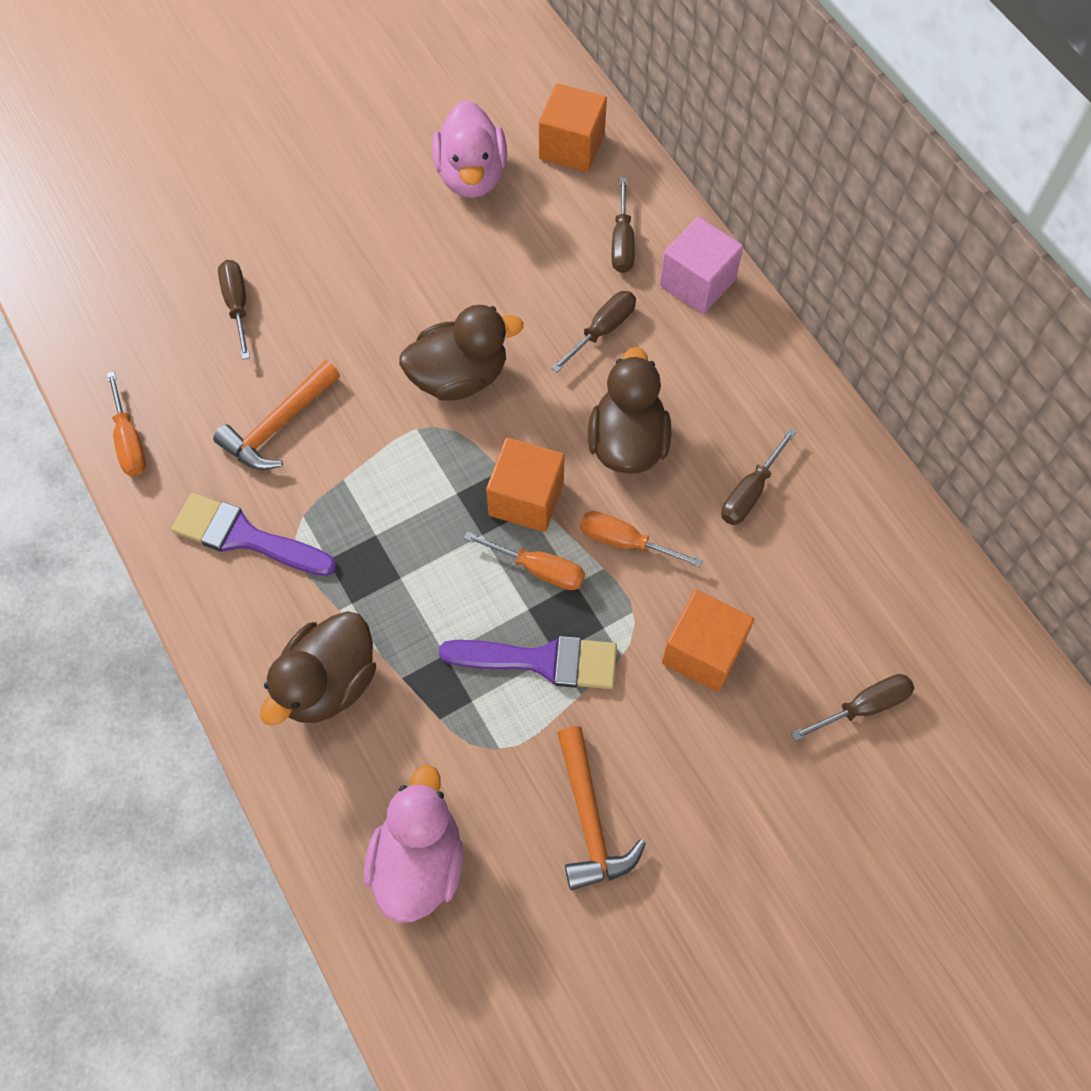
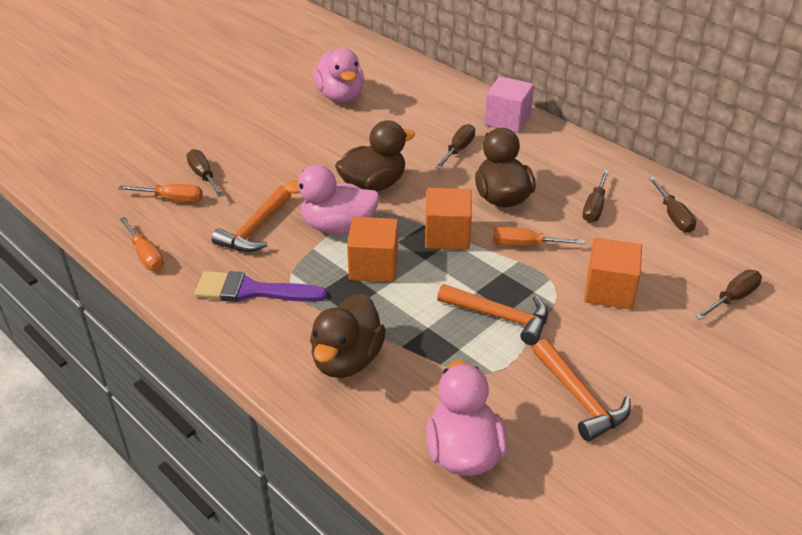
camera: 15 degrees left, 25 degrees down
purple brush [439,636,617,689] -> orange hammer [437,284,548,345]
orange screwdriver [464,531,585,590] -> orange screwdriver moved to [118,184,203,202]
orange cube [539,83,607,172] -> orange cube moved to [347,217,398,282]
brown screwdriver [611,178,635,273] -> brown screwdriver moved to [649,177,696,233]
none -> pink duck [284,165,380,234]

